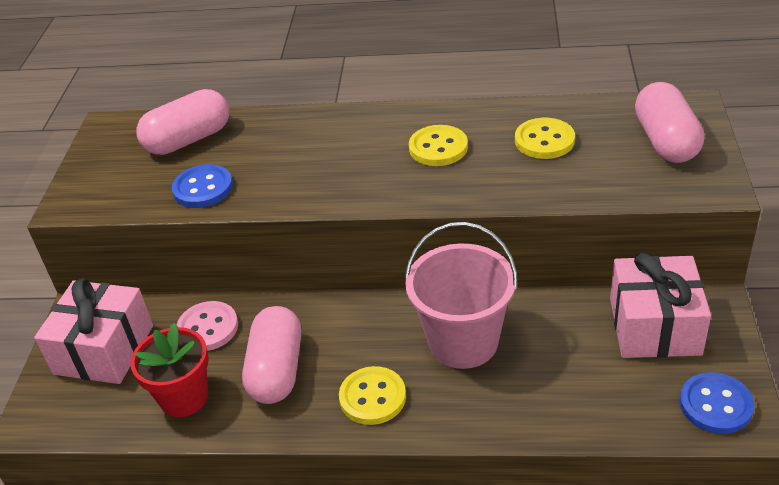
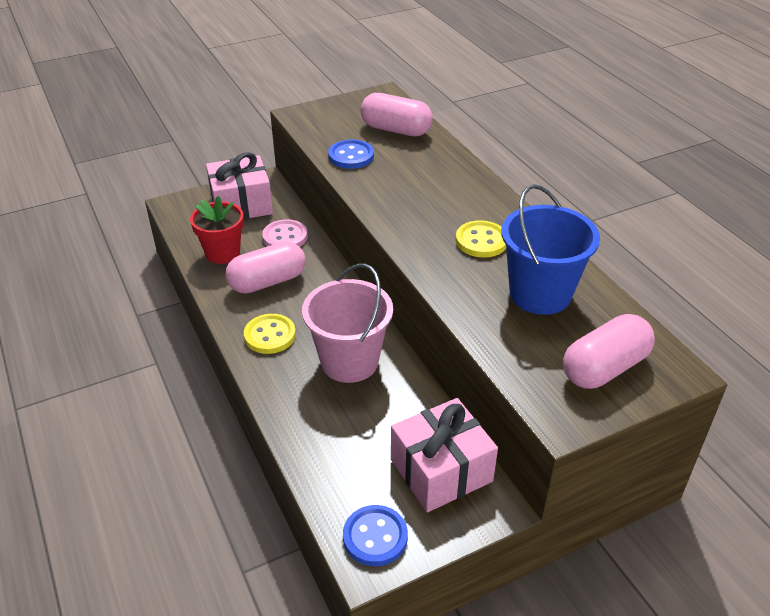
camera: 55 degrees right, 0 degrees up
yellow button [515,118,575,159] -> blue bucket [501,184,600,315]

